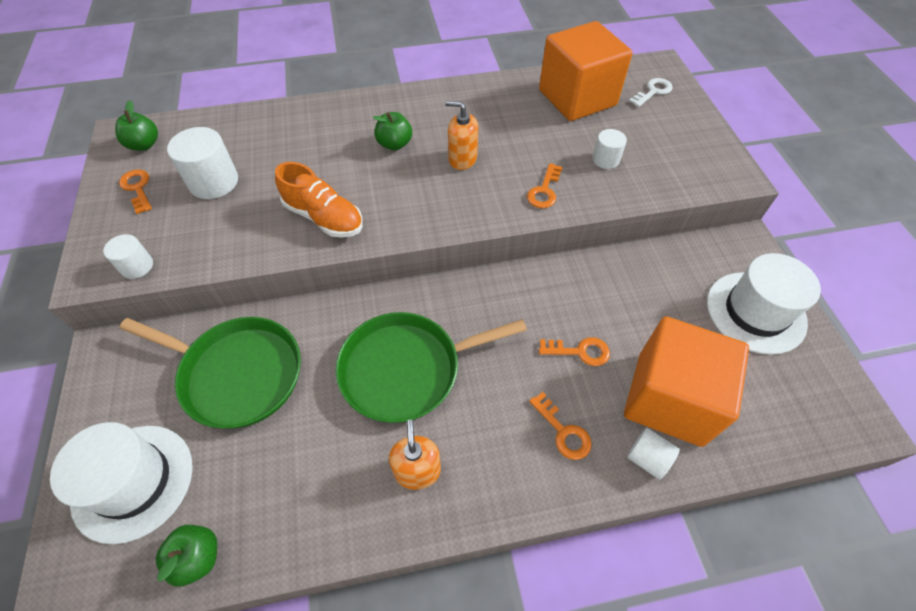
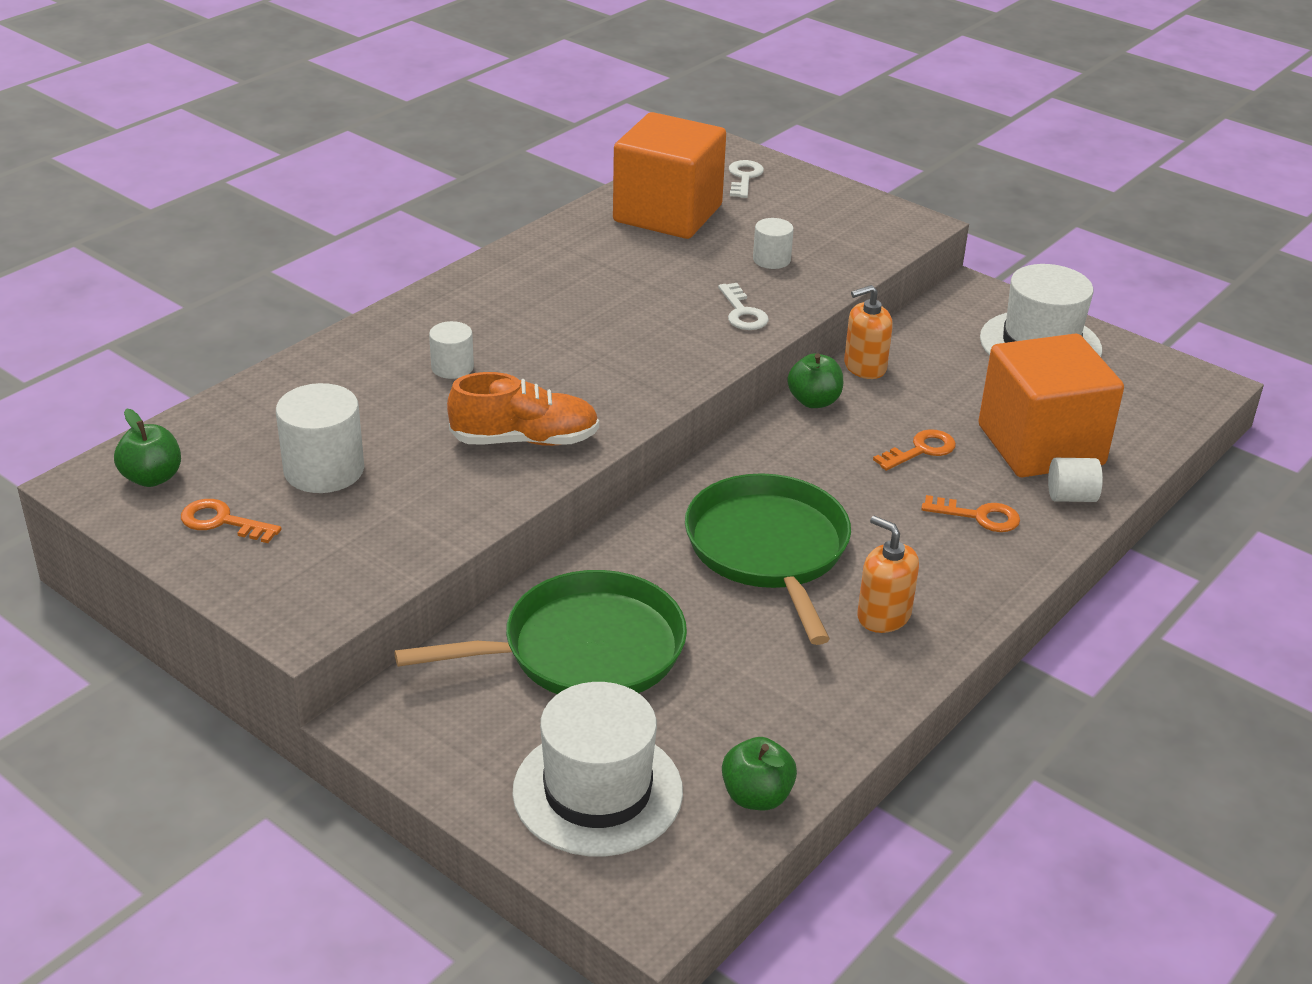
camera: 40 degrees left, 20 degrees down
white cylinder [103,234,153,279] -> white cylinder moved to [429,321,474,379]
green pan [335,312,527,423] -> green pan turned 135 degrees clockwise [685,473,851,645]
green apple [373,112,412,150] -> green apple moved to [787,353,843,408]
orange soap dispenser [445,101,478,170] -> orange soap dispenser moved to [844,285,893,379]
orange key [527,163,563,208] -> white key [718,283,769,330]

